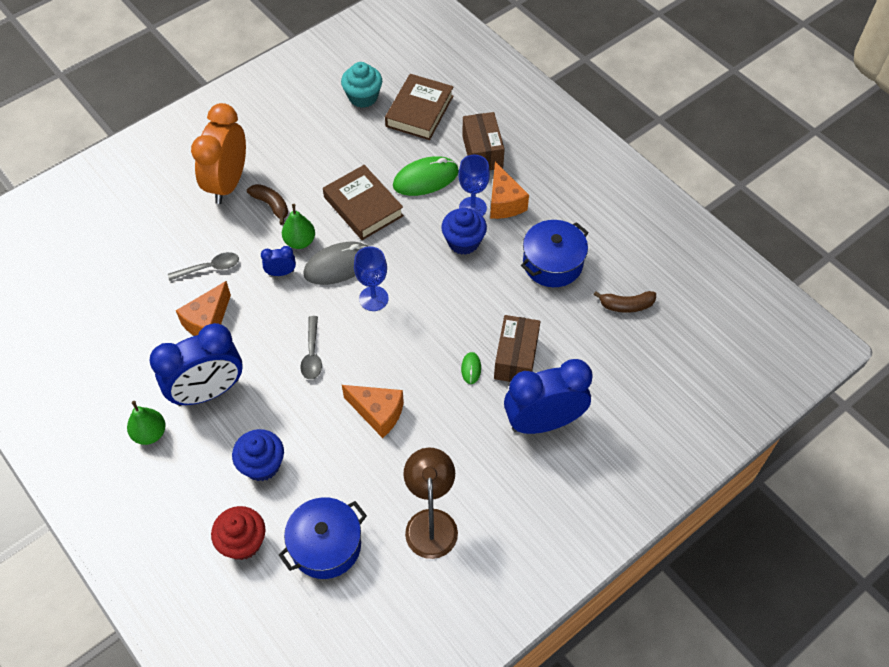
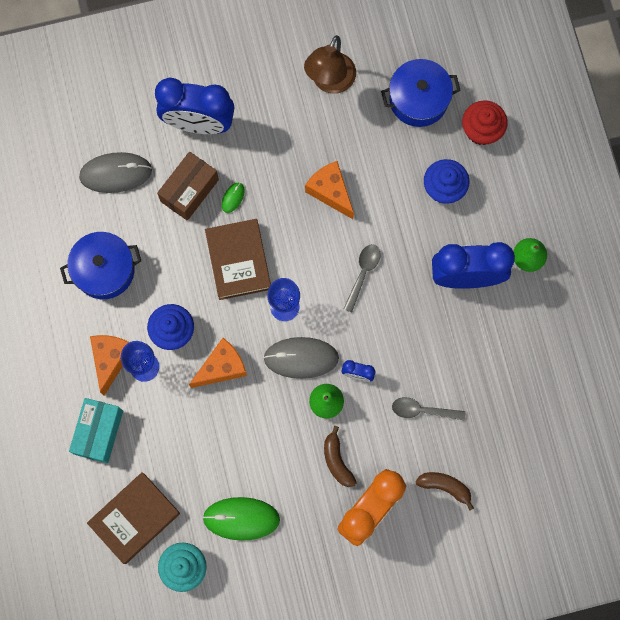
camera: 155 degrees left, 20 degrees up
orange cheese [176,281,231,336] -> orange cheese moved to [189,338,247,388]
brown book [323,165,404,240] -> brown book moved to [205,219,271,300]
green mouse [393,156,459,196] -> green mouse moved to [202,497,280,541]
brown box [462,112,505,170] -> turquoise box [69,398,123,463]
brown banana [594,291,656,313] -> brown banana moved to [416,472,474,511]
none -> grey mouse [79,152,152,193]

